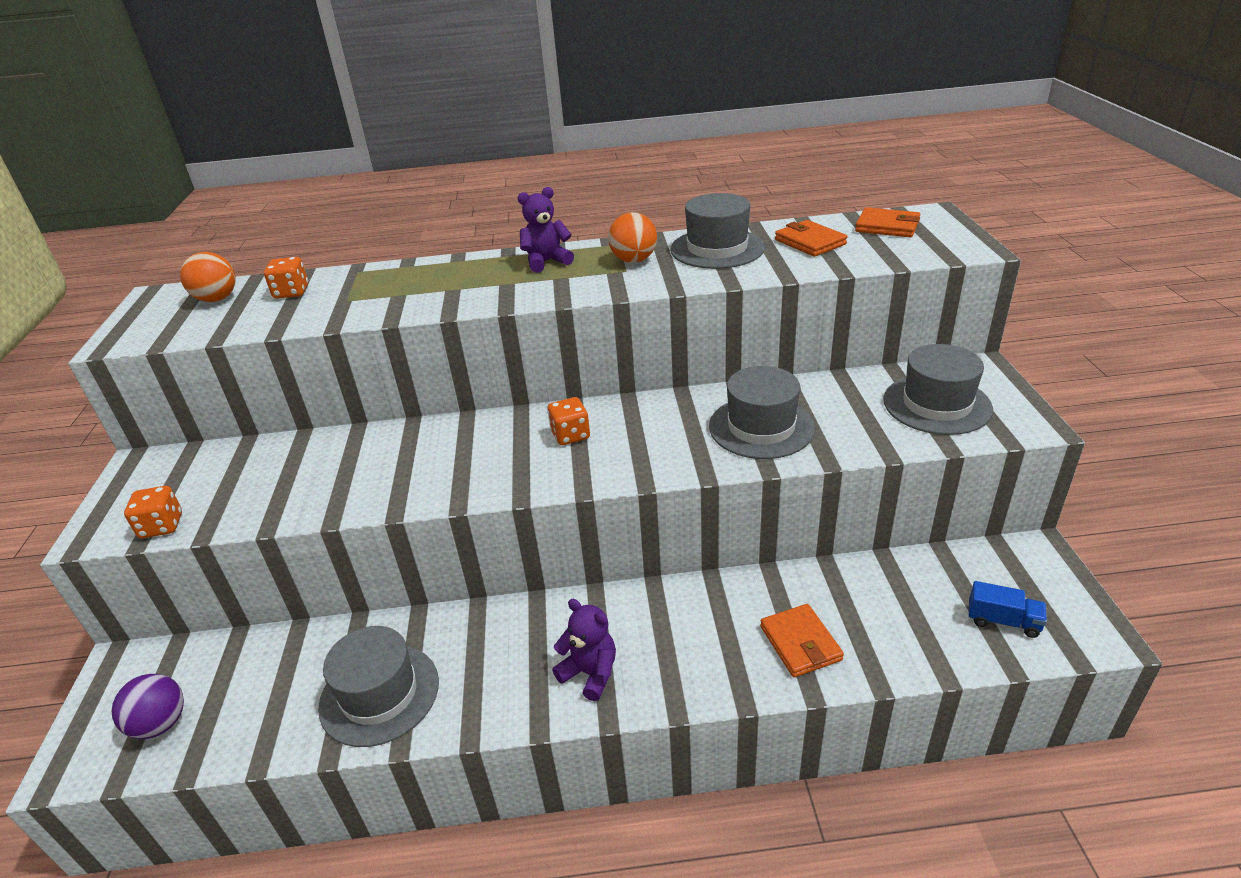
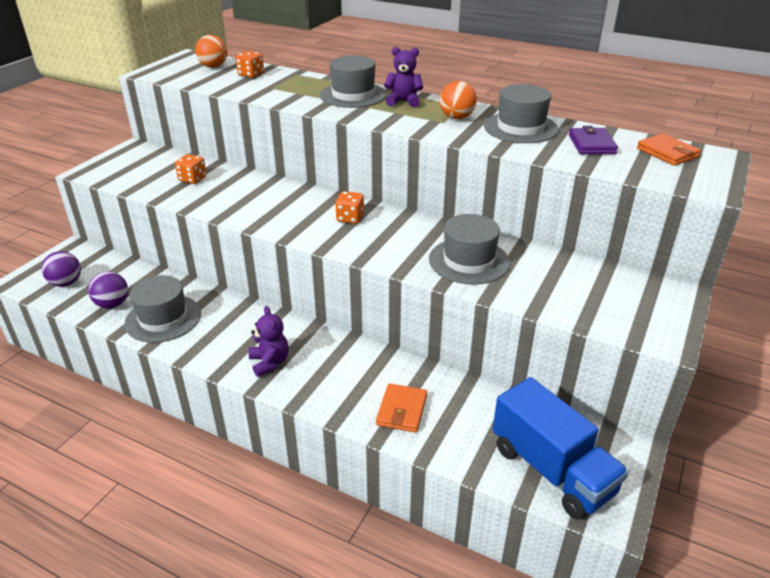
camera: 30 degrees right, 0 degrees up
orange dice [124,486,182,538] -> orange dice moved to [175,154,206,184]
orange wallet [775,220,847,257] -> purple wallet [569,126,618,154]
grey hat [883,344,993,435] -> grey hat moved to [320,56,387,108]
blue truck [969,581,1047,638] -> blue truck [492,377,629,520], size x2.29
none -> purple ball [88,271,128,309]

